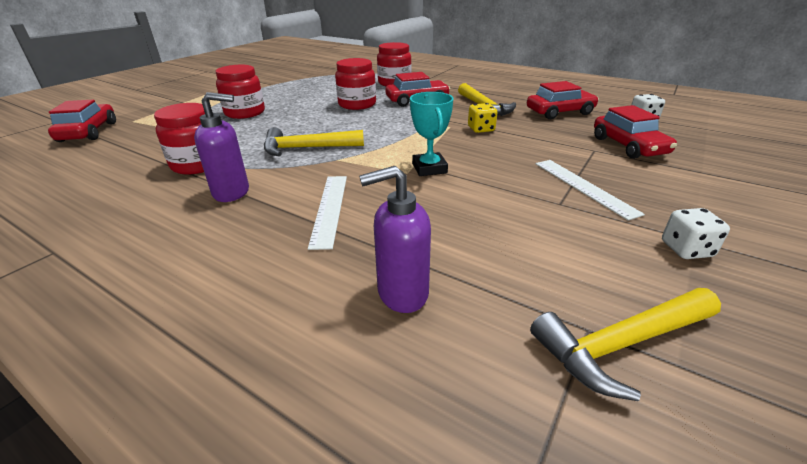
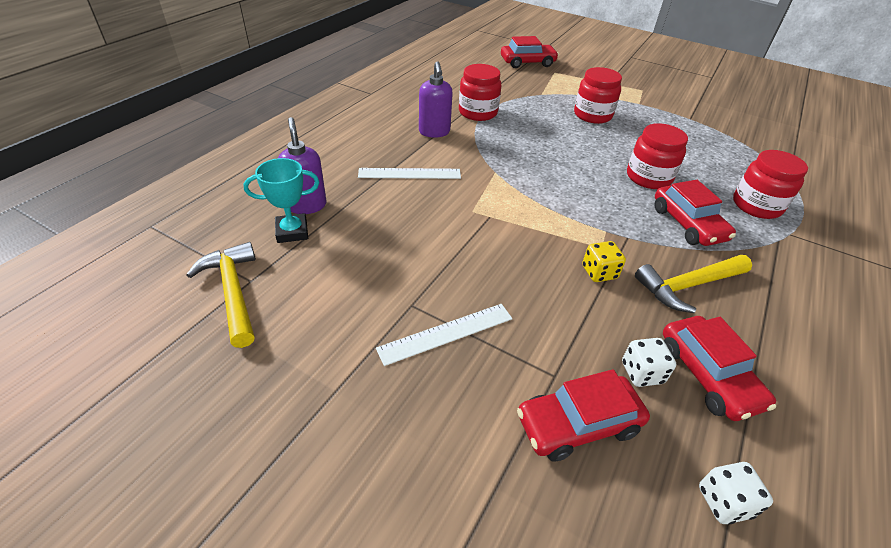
camera: 85 degrees right, 10 degrees up
yellow hammer [264,127,364,156] -> none
turquoise trophy [410,92,453,176] -> turquoise trophy moved to [243,158,320,243]
white dice [662,208,730,259] -> white dice moved to [622,338,676,387]

